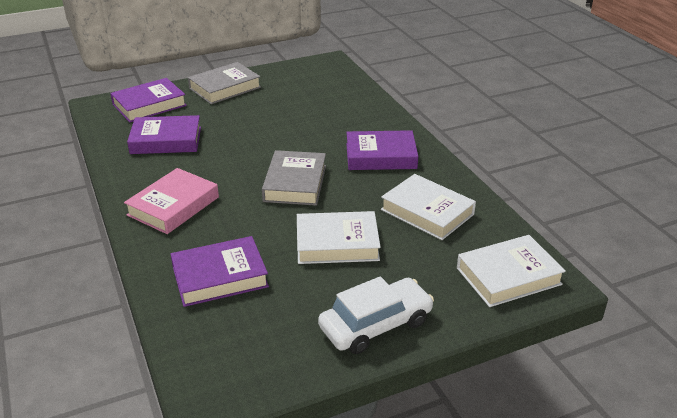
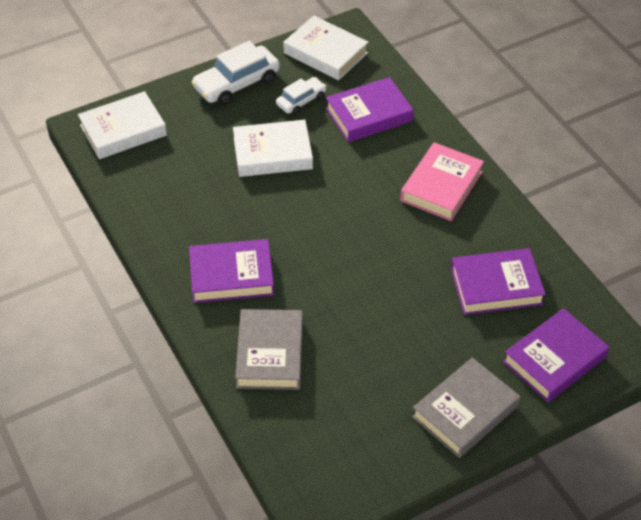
camera: 175 degrees right, 15 degrees up
grey book [262,150,326,206] -> grey book moved to [235,309,303,390]
white book [381,174,476,240] -> white book moved to [283,16,369,80]
none -> white car [276,77,327,115]

